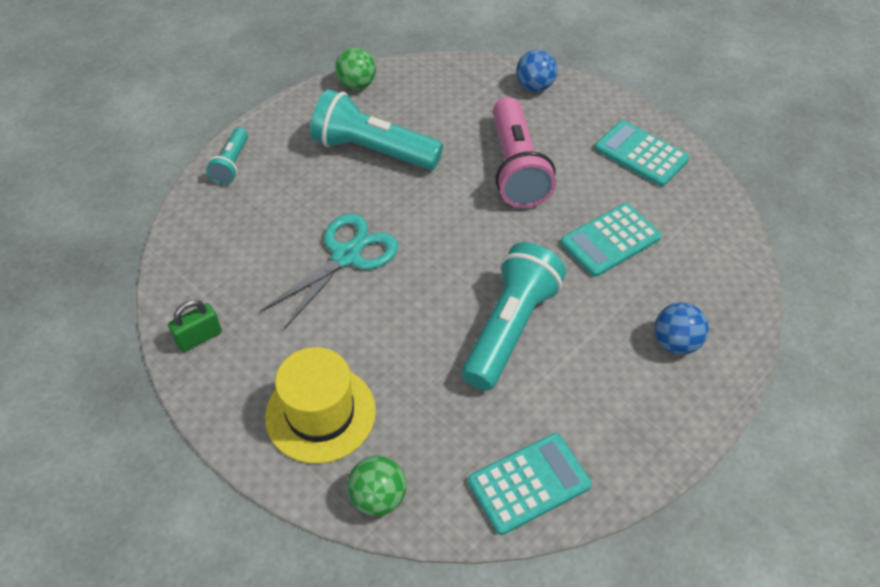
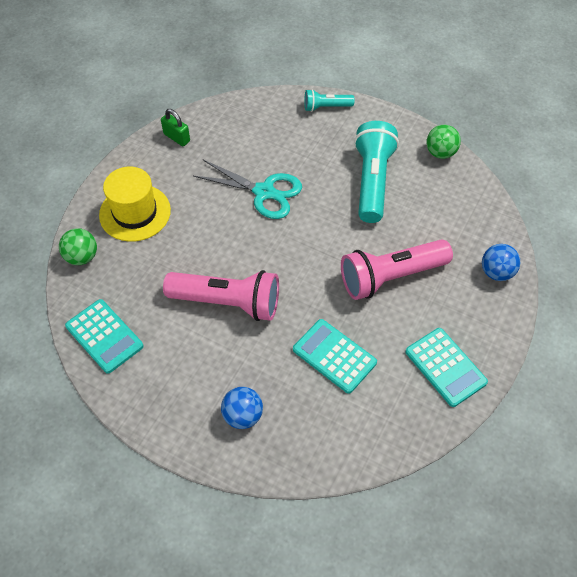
camera: 75 degrees right, 5 degrees up
turquoise flashlight [462,242,566,391] -> pink flashlight [163,270,279,321]
turquoise calculator [595,120,689,186] -> turquoise calculator turned 120 degrees clockwise [405,328,488,407]

